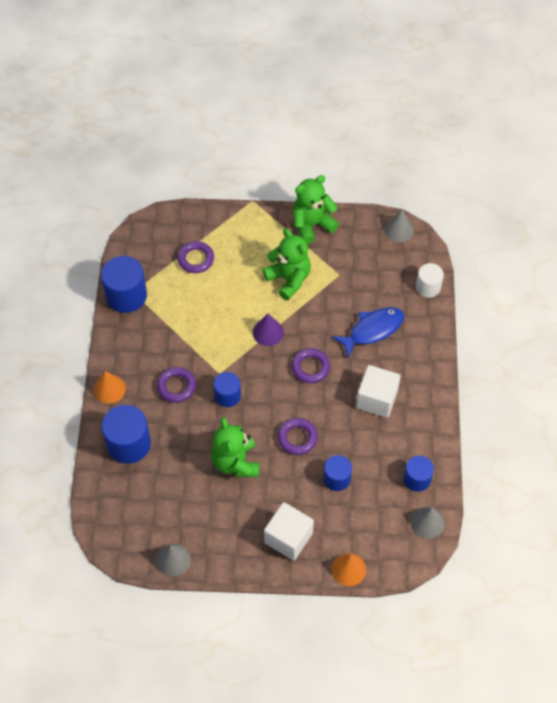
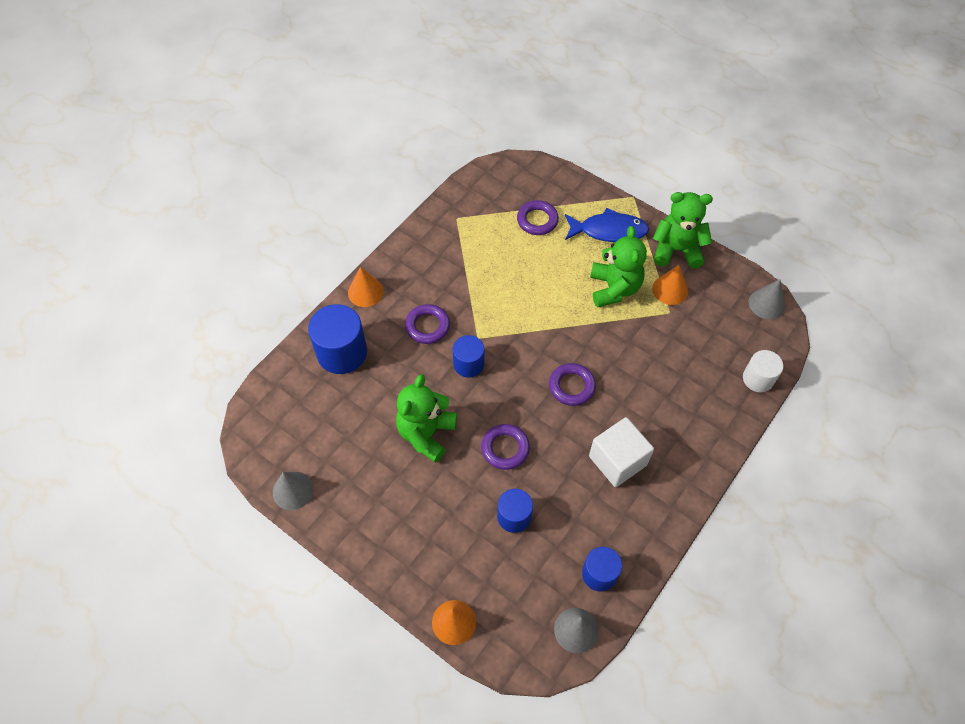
camera: 35 degrees right, 0 degrees up
blue cylinder [101,256,147,313] -> none
purple cone [253,313,284,346] -> none
white cube [264,502,314,561] -> none
blue fish [332,307,404,358] -> blue fish moved to [565,208,649,242]
none -> orange cone [652,265,688,305]

